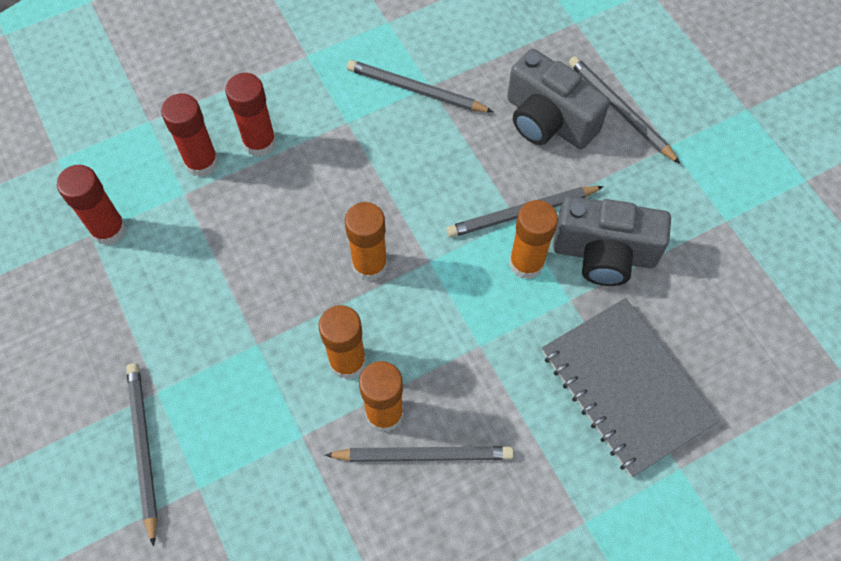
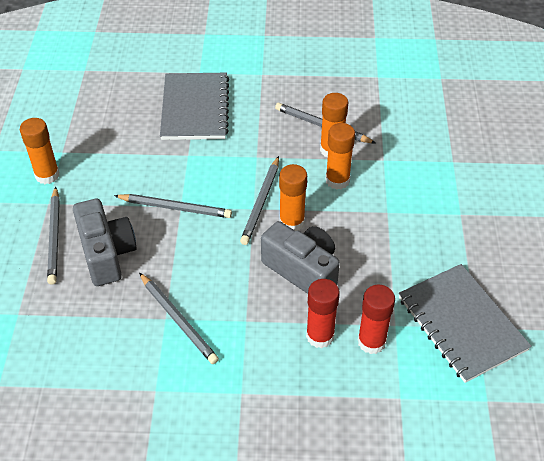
camera: 150 degrees left, 15 degrees down
red glue stick [57,165,126,246] -> grey notebook [399,264,531,383]
grey pencil [126,363,158,546] -> grey pencil moved to [240,156,279,245]
orange glue stick [509,200,558,279] -> orange glue stick moved to [20,118,60,184]
grey camera [553,196,671,286] -> grey camera moved to [261,221,340,294]

